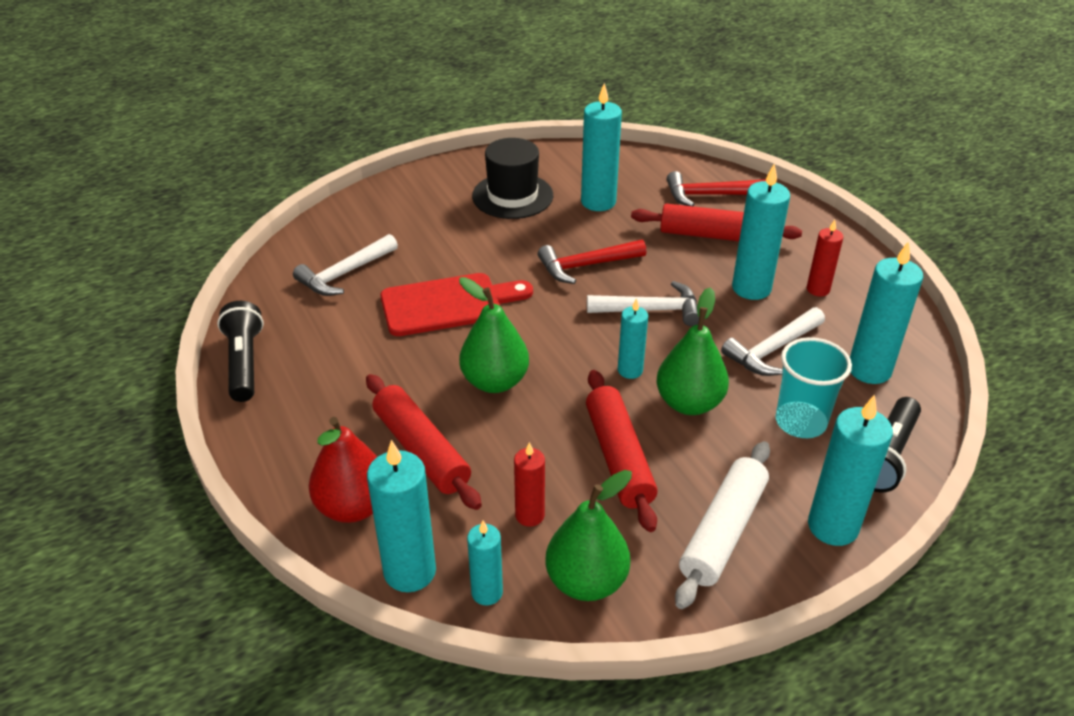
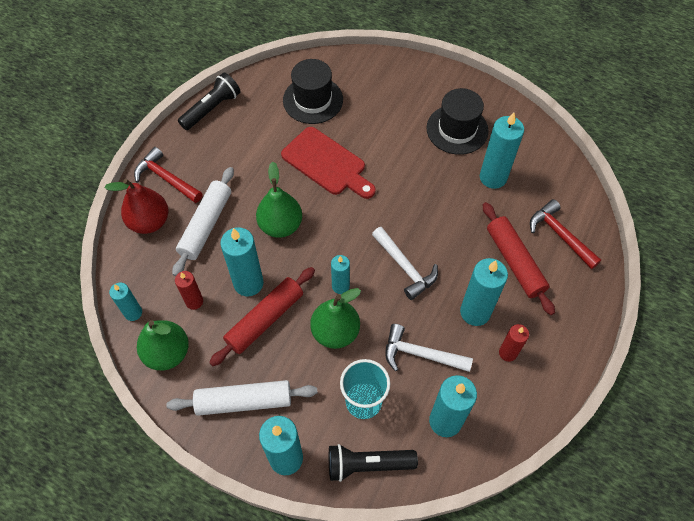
camera: 55 degrees right, 20 degrees up
white hammer [293,234,398,296] -> black hat [283,59,343,124]
red rolling pin [366,374,482,510] -> white rolling pin [172,167,234,276]
turquoise candle [367,440,436,592] -> turquoise candle moved to [220,227,264,296]
red hammer [538,240,646,284] -> red hammer moved to [134,147,203,203]

